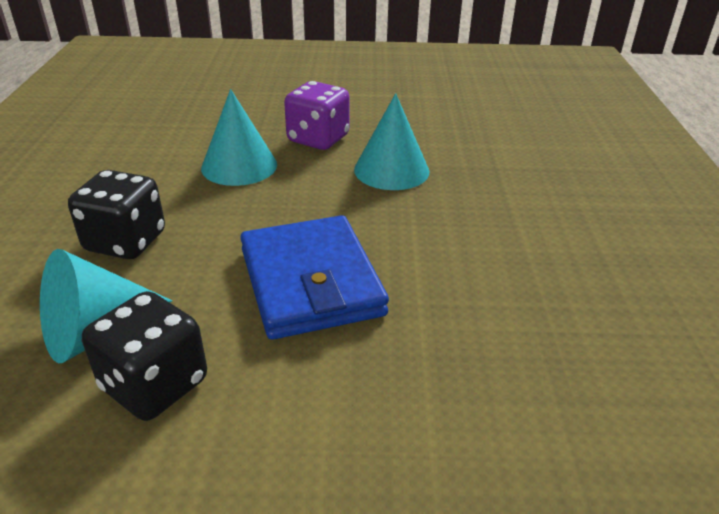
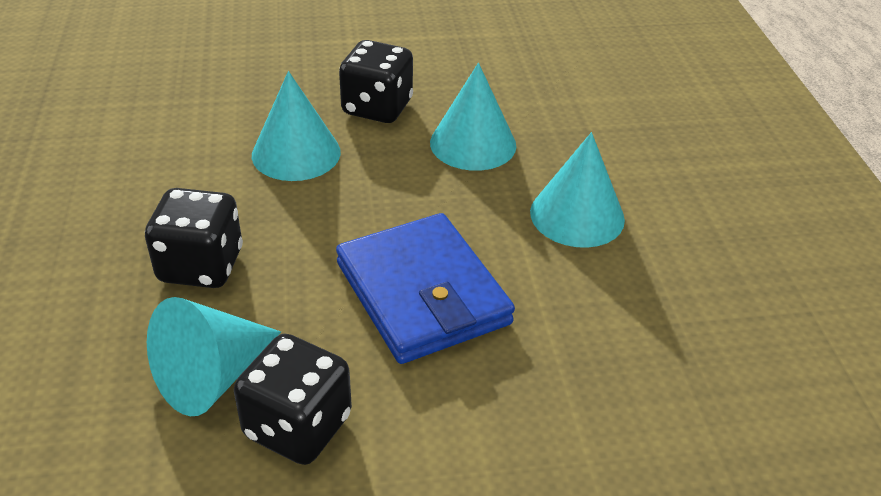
camera: 10 degrees left, 5 degrees up
purple dice [284,81,350,150] -> black dice [339,40,413,123]
none -> turquoise cone [530,132,625,248]

